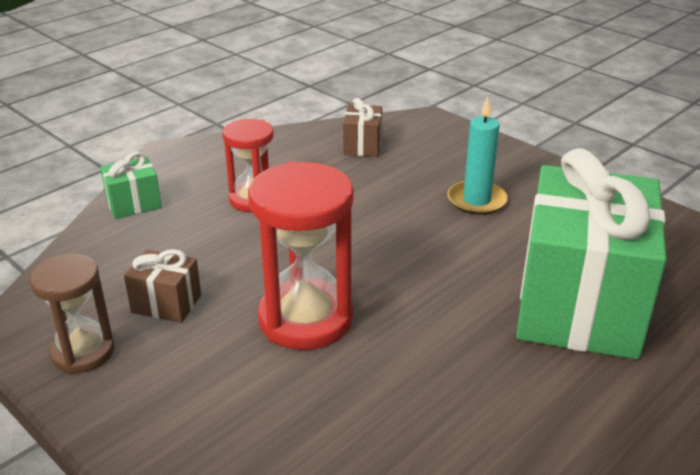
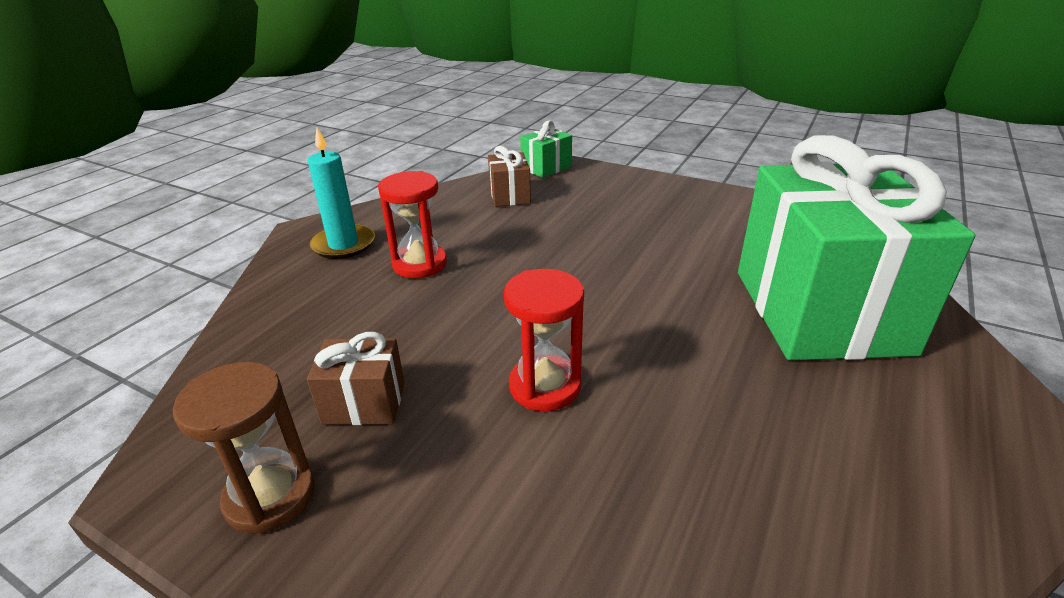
camera: 15 degrees left, 0 degrees up
green gift [100,152,162,219] -> green gift moved to [520,120,572,178]
red hourglass [248,161,354,350] -> red hourglass [504,269,584,411], size x0.62
turquoise candle [447,97,508,215] -> turquoise candle moved to [308,128,375,259]

